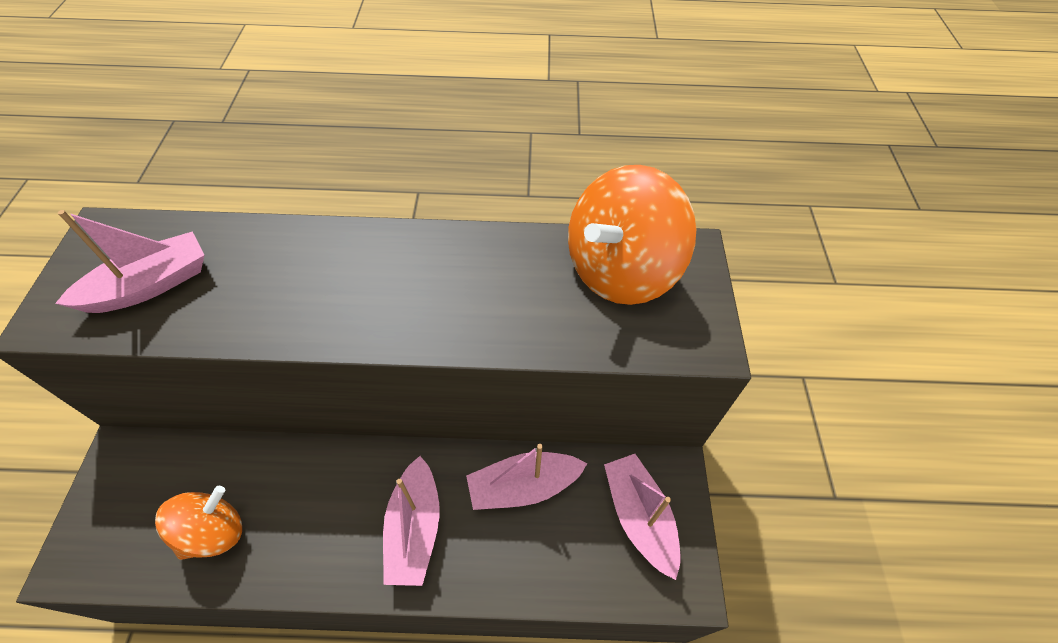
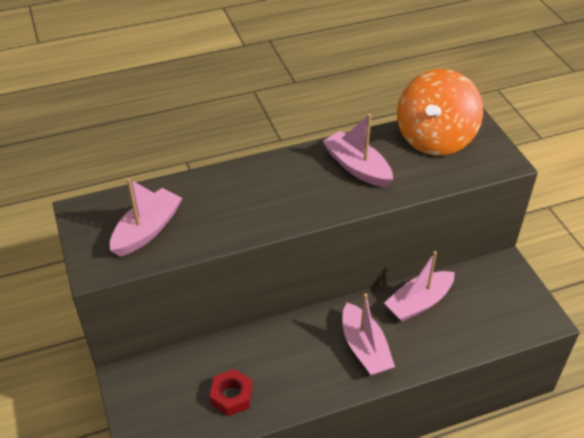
camera: 20 degrees left, 10 degrees down
orange spinning top [155,486,242,560] -> red nut [209,369,253,416]
pink boat [604,454,680,580] -> pink boat moved to [323,114,393,187]

